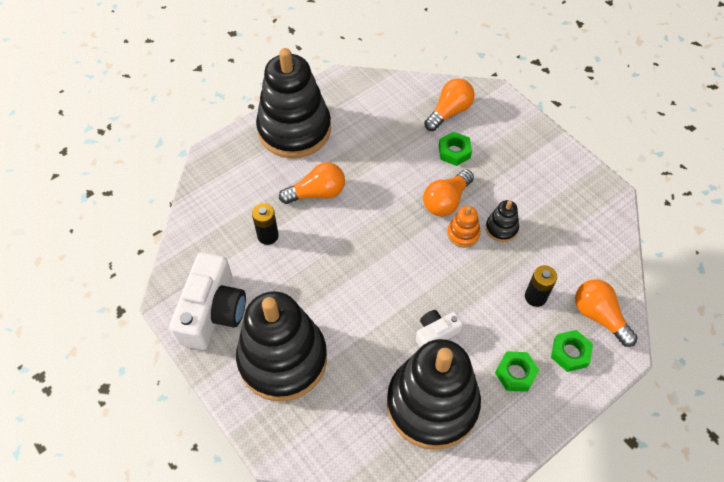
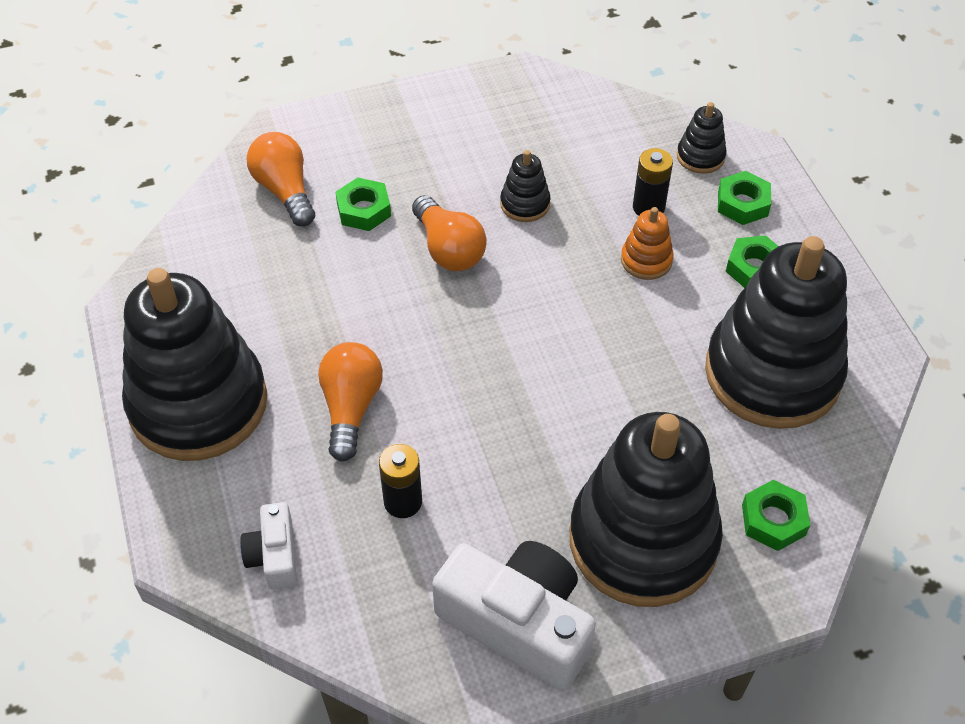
camera: 70 degrees left, 5 degrees down
white camera [416,310,463,348] -> white camera moved to [240,502,297,590]
orange stacking toy [447,206,481,248] -> orange stacking toy moved to [621,207,674,280]
orange light bulb [575,279,638,347] -> black stacking toy [677,102,727,174]
none -> green nut [742,480,810,551]

